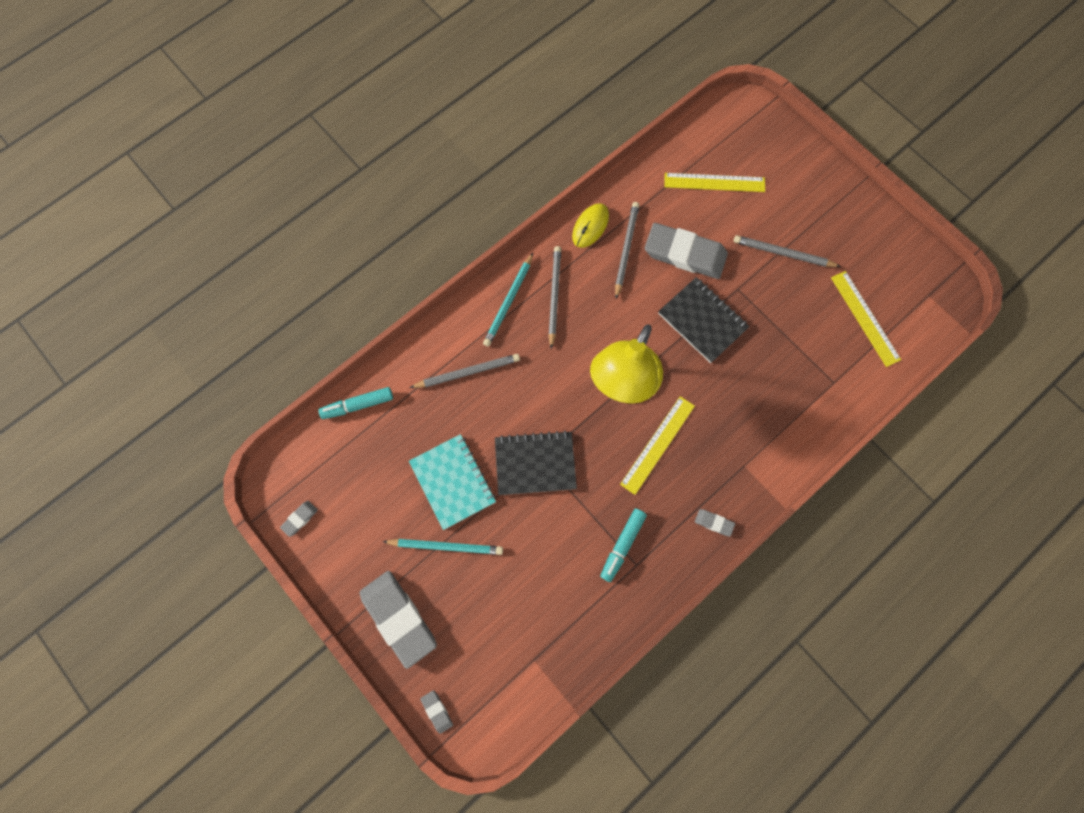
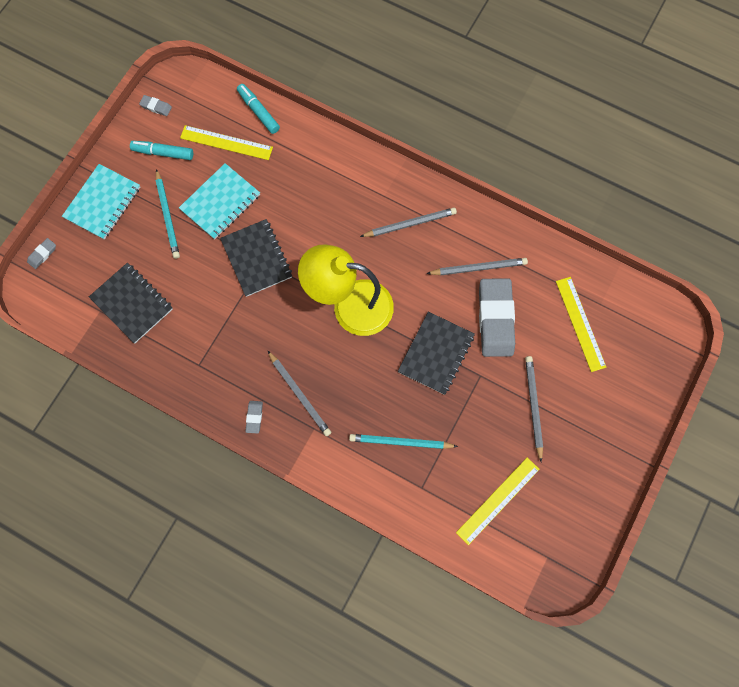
camera: 70 degrees right, 0 degrees up
grey eraser [359,571,437,669] -> turquoise notebook [62,164,140,240]
grey pencil [410,354,520,388] -> grey pencil moved to [267,350,331,436]
turquoise pencil [483,253,533,347] -> turquoise pencil moved to [349,434,458,449]
yellow mouse [572,203,609,248] -> none
turquoise marker [600,508,647,582] -> turquoise marker moved to [130,141,193,160]
yellow ruler [620,396,695,495] -> yellow ruler moved to [180,125,273,160]
none -> black notebook [89,263,173,343]

